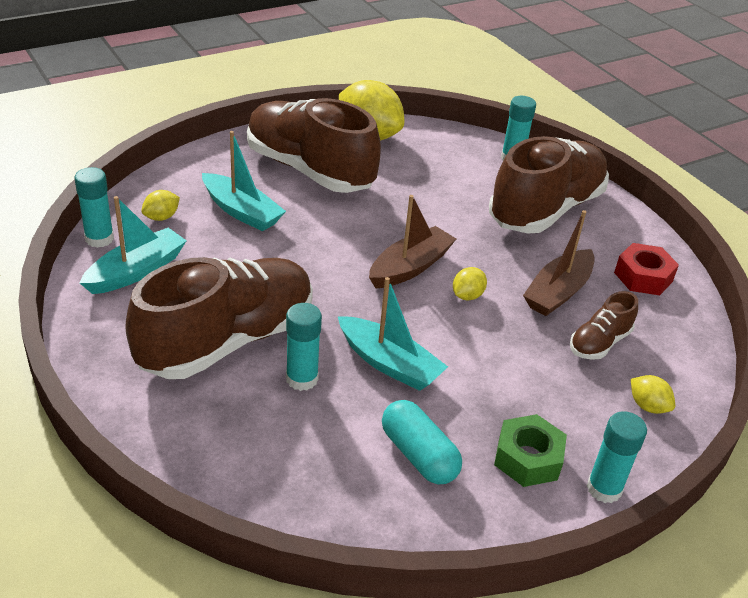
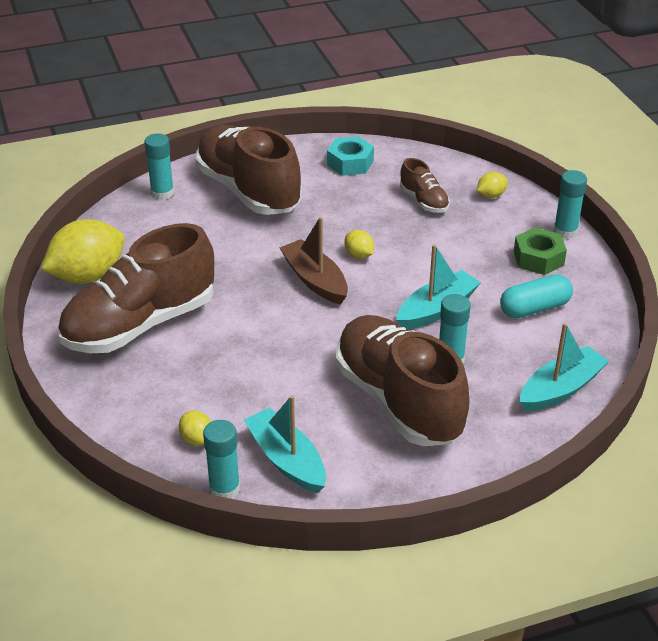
camera: 75 degrees left, 0 degrees up
turquoise boat [202,131,286,232] -> turquoise boat moved to [520,323,609,411]
brown boat [523,210,595,316] -> none
red nut [614,243,679,295] -> turquoise nut [327,136,374,176]

